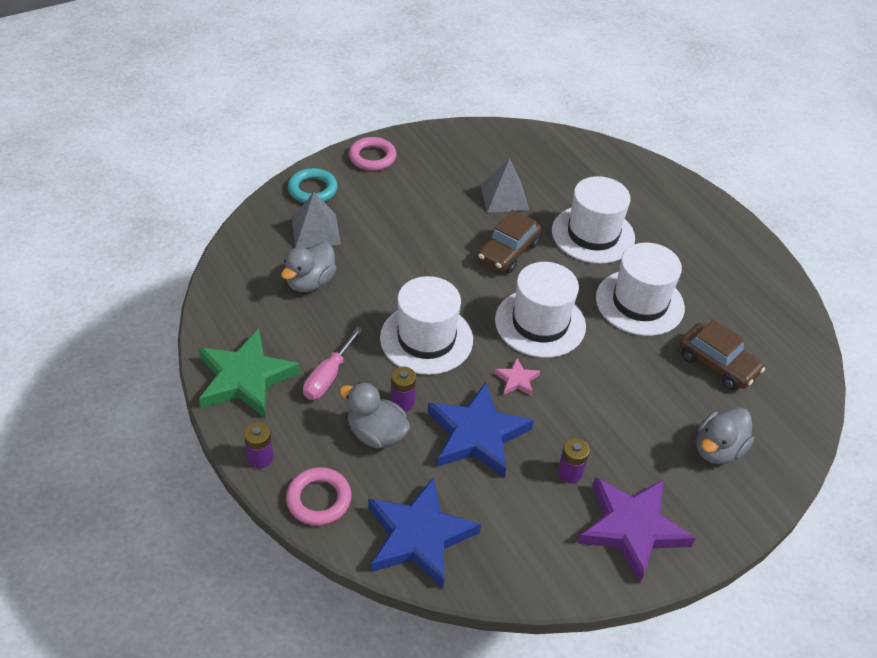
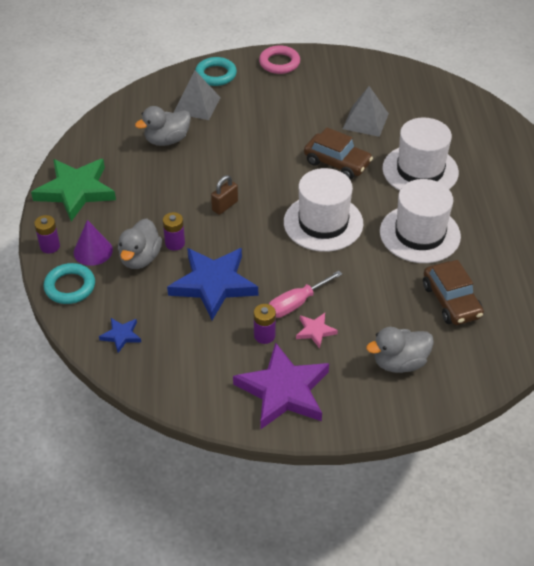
camera: 30 degrees right, 0 degrees up
pink ring [286,467,352,526] -> turquoise ring [43,263,95,304]
pink screwdriver [303,327,363,400] -> pink screwdriver moved to [269,271,342,318]
grey duck [339,382,410,449] -> grey duck turned 135 degrees counterclockwise [118,219,162,269]
blue star [368,477,481,588] -> blue star [99,318,141,353], size x0.45
white hat [380,276,473,375] -> brown padlock [211,175,238,215]
brown car [478,210,541,273] -> brown car turned 120 degrees counterclockwise [304,127,373,179]
pink star [494,358,540,396] -> pink star moved to [296,313,338,349]
none -> purple cone [74,220,113,266]

